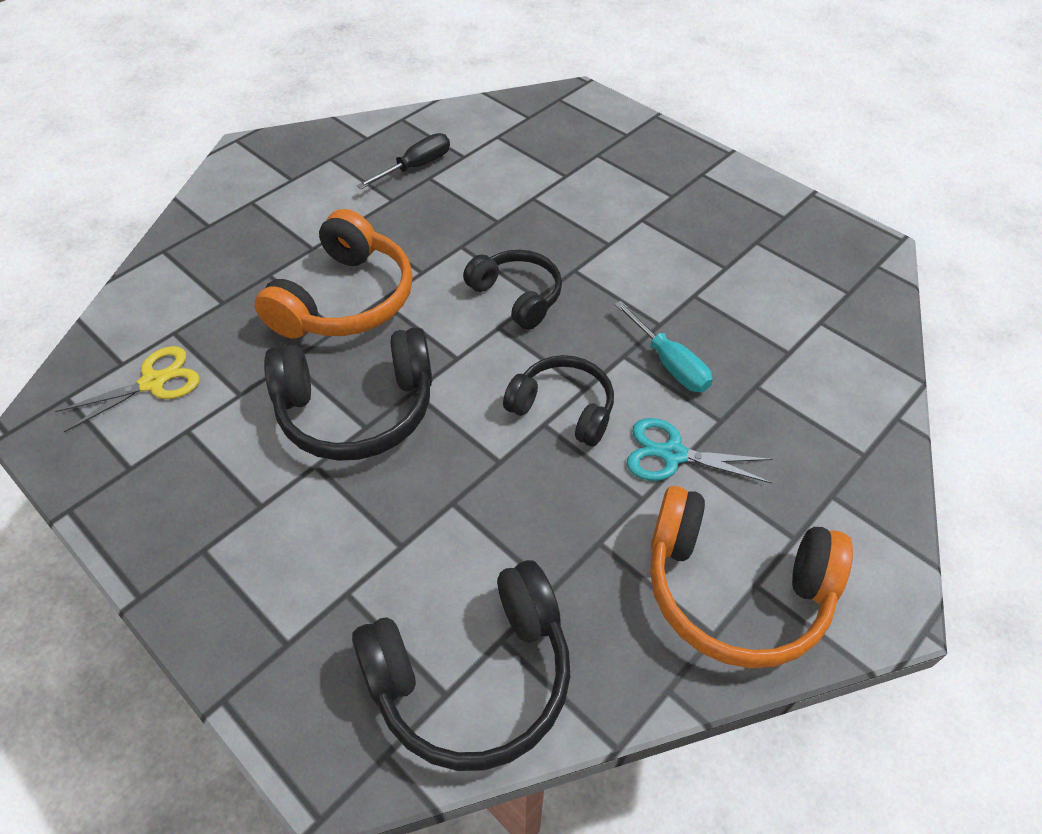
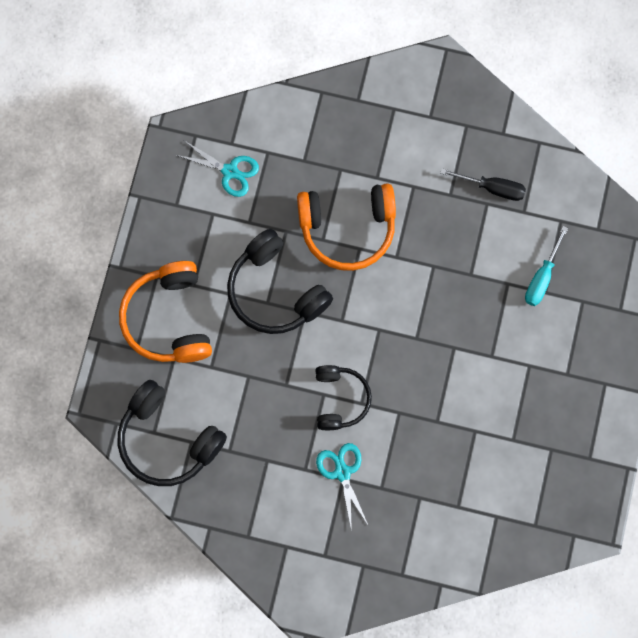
camera: 60 degrees right, 25 degrees up
yellow scissors [55,346,200,433] -> turquoise scissors [176,141,259,197]
black headphones [463,250,562,330] -> none
turquoise screwdriver [614,301,713,392] -> turquoise screwdriver moved to [525,226,568,306]
orange headphones [650,486,853,668] -> orange headphones moved to [119,261,212,363]

